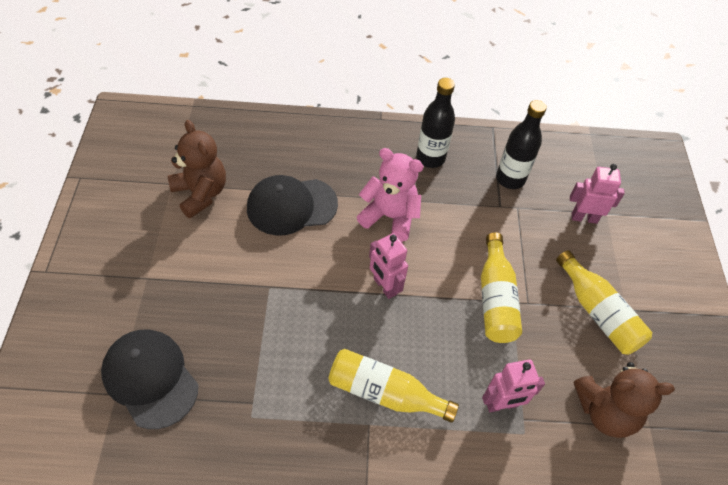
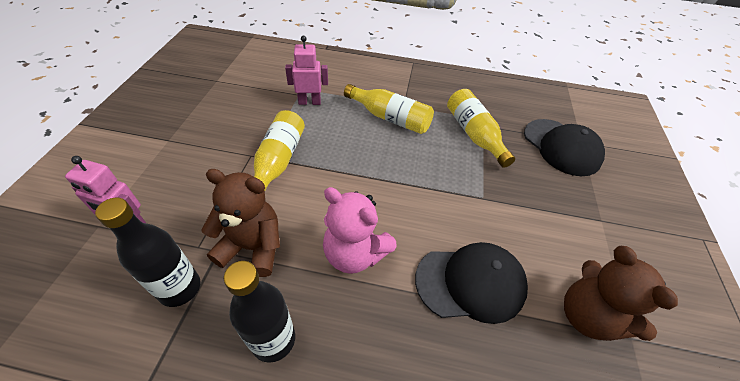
camera: 170 degrees left, 5 degrees down
pink robot [369,233,408,299] -> none
yellow bottle [556,250,652,355] -> yellow bottle moved to [447,89,515,168]
brown teddy bear [574,362,675,438] -> brown teddy bear moved to [202,169,280,277]

